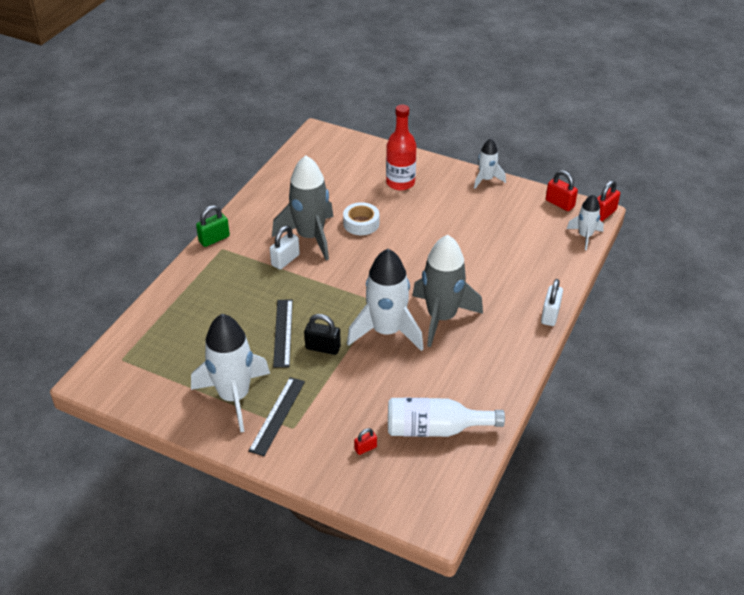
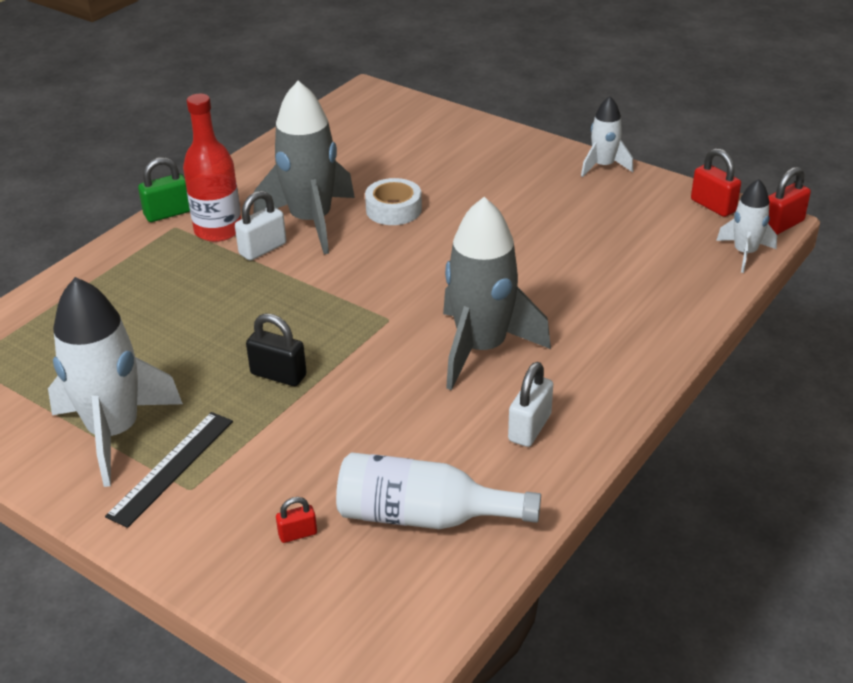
camera: 10 degrees right, 5 degrees down
black ruler [273,299,293,368] -> none
white rocket [347,249,424,351] -> none
red bottle [386,104,416,191] -> red bottle moved to [183,94,241,242]
white padlock [541,279,563,326] -> white padlock moved to [508,362,553,447]

